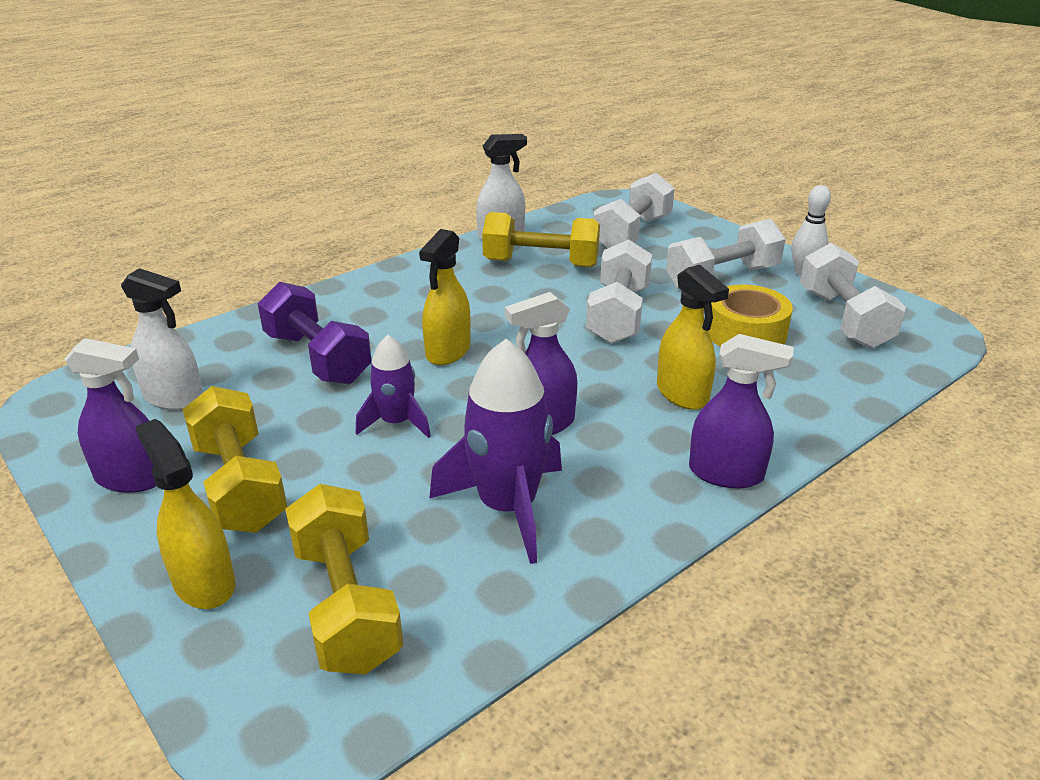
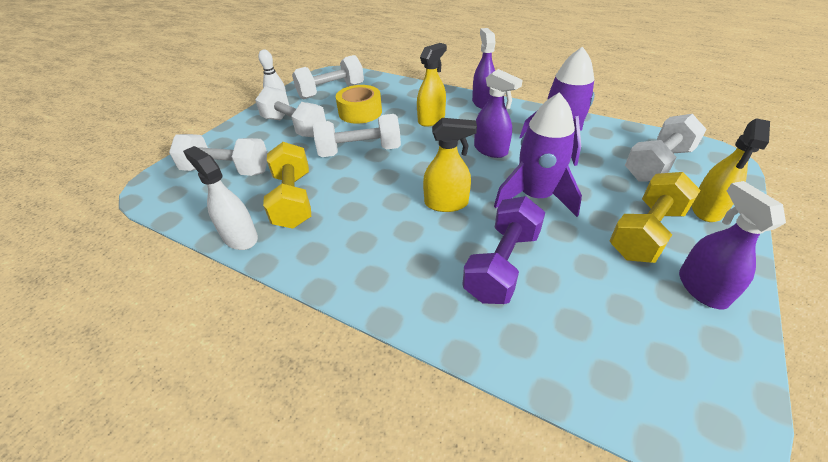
camera: 110 degrees left, 10 degrees up
white spray bottle [121,268,203,410] -> none
yellow dumbbell [285,484,403,674] -> white dumbbell [625,114,707,182]
purple rocket [356,335,431,438] -> purple rocket [494,92,582,217], size x1.69

